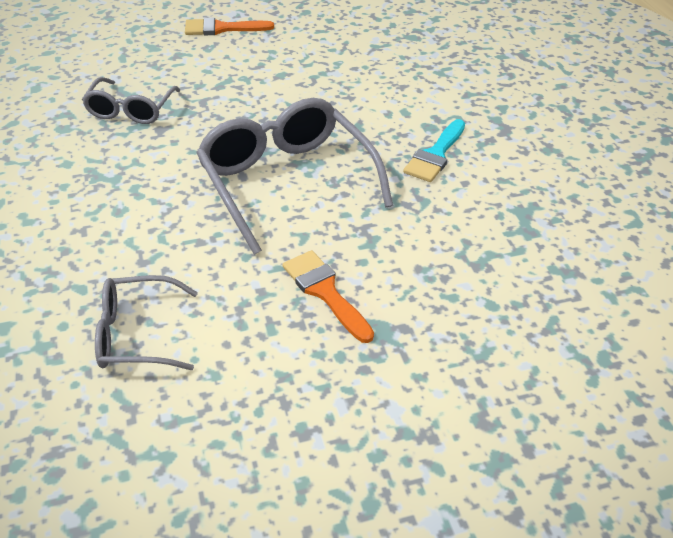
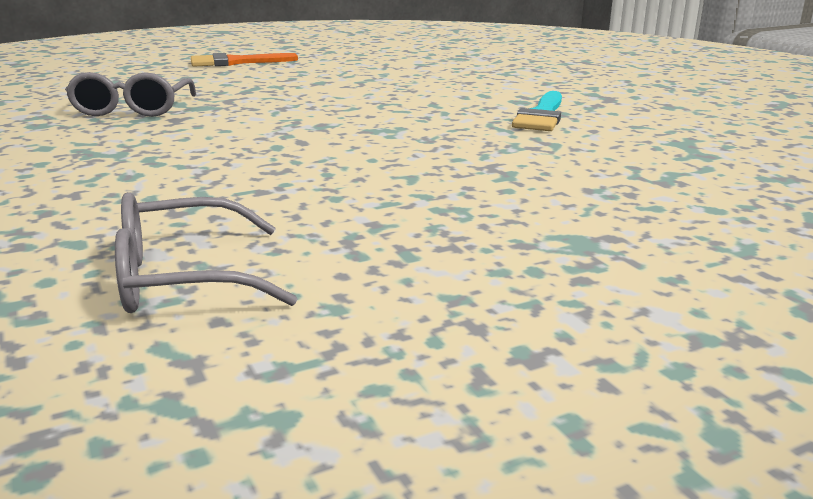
camera: 10 degrees left, 20 degrees down
grey glasses [196,98,393,255] -> none
orange brush [283,250,374,343] -> none

